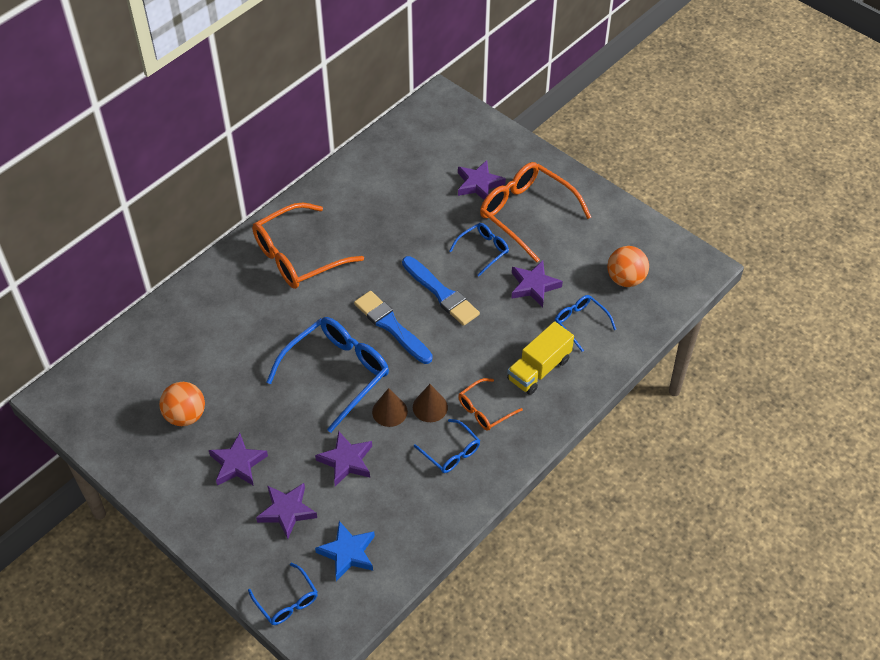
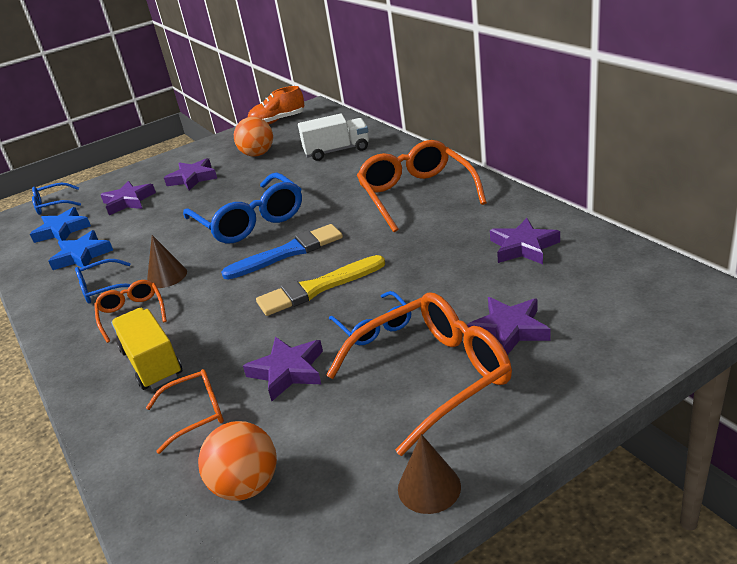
camera: 110 degrees right, 20 degrees down
purple star [315,431,372,486] -> purple star moved to [490,218,560,264]
brown cone [372,388,408,427] -> brown cone moved to [398,434,461,514]
blue brush [402,256,480,326] -> yellow brush [256,255,385,316]
blue glasses [555,295,616,352] -> orange glasses [146,369,224,454]
none -> blue star [48,230,113,270]
none -> orange shoe [248,86,304,124]
none -> white truck [298,113,369,161]

